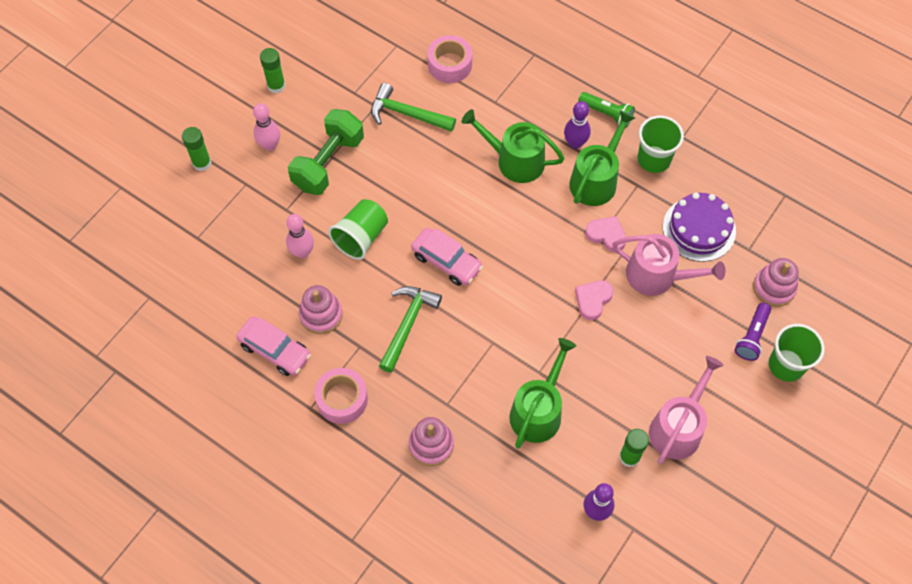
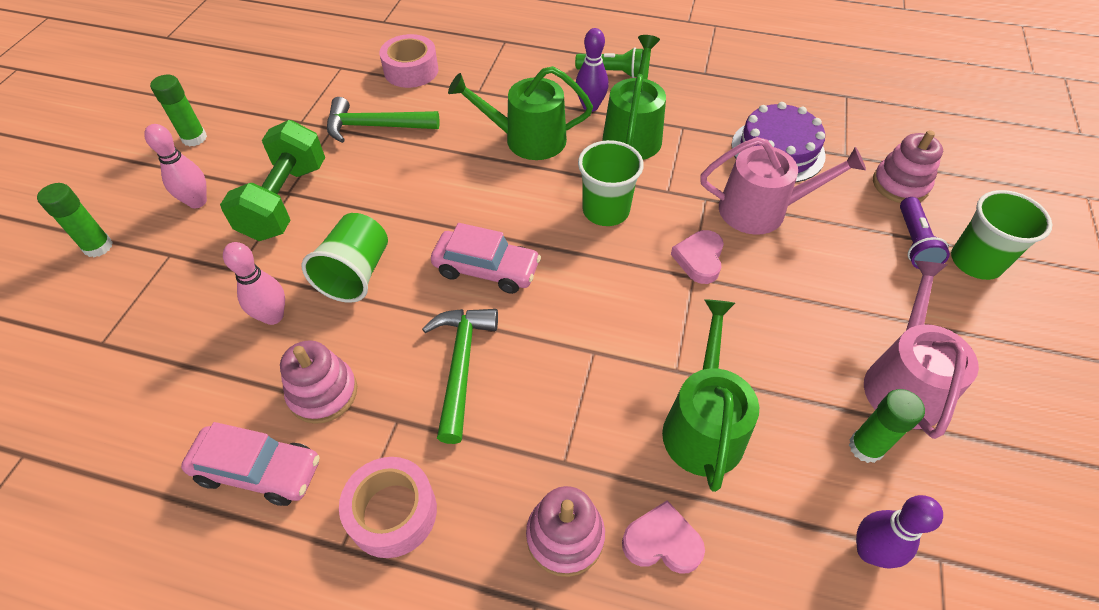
camera: 20 degrees left, 10 degrees down
pink heart [585,216,626,252] -> pink heart moved to [622,500,705,574]
green cup [637,116,684,173] -> green cup moved to [578,140,644,226]

